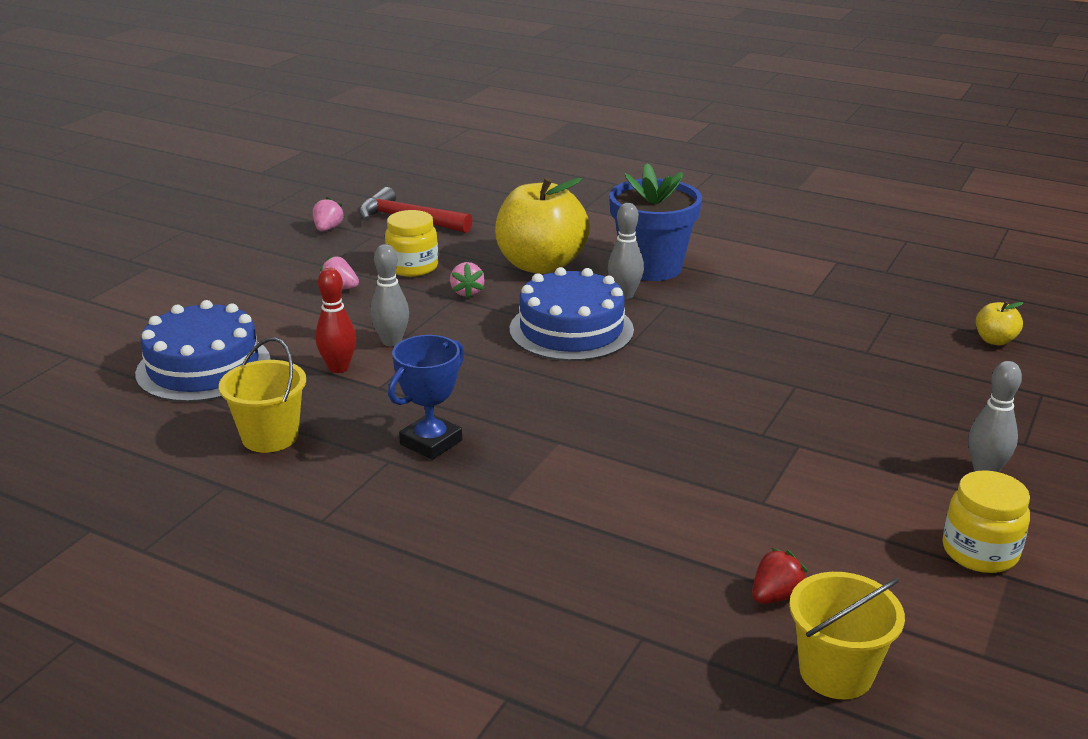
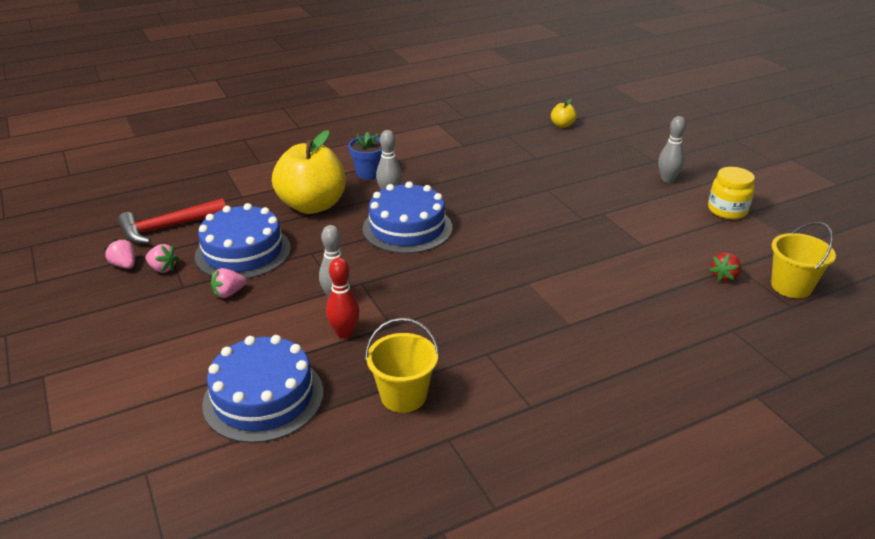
camera: 55 degrees left, 5 degrees up
yellow jar [385,210,438,277] -> blue cake [195,203,291,279]
blue trophy [388,335,464,460] -> none
pink strawberry [450,262,485,298] -> pink strawberry moved to [145,244,179,273]
blue flower pot [609,163,702,281] -> blue flower pot [348,132,382,180], size x0.59
red strawberry [752,548,807,604] -> red strawberry turned 135 degrees counterclockwise [709,253,741,282]

